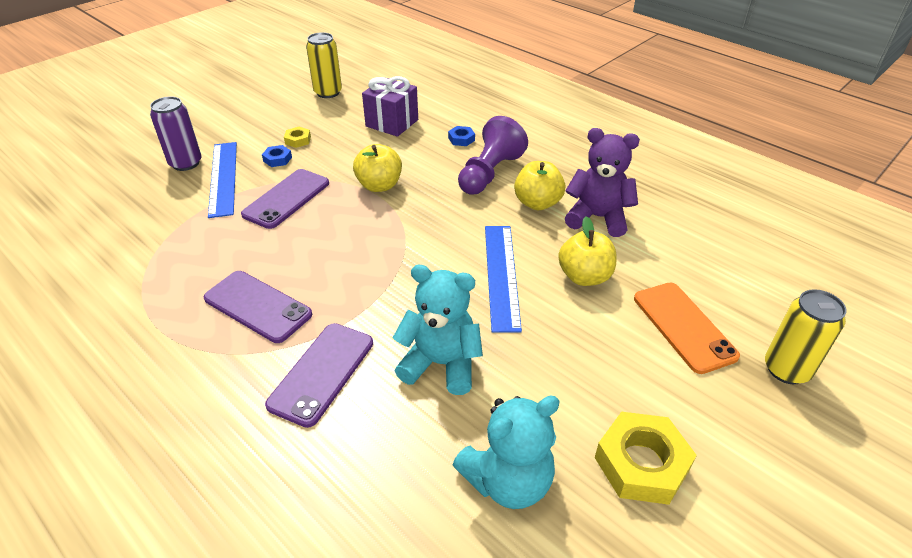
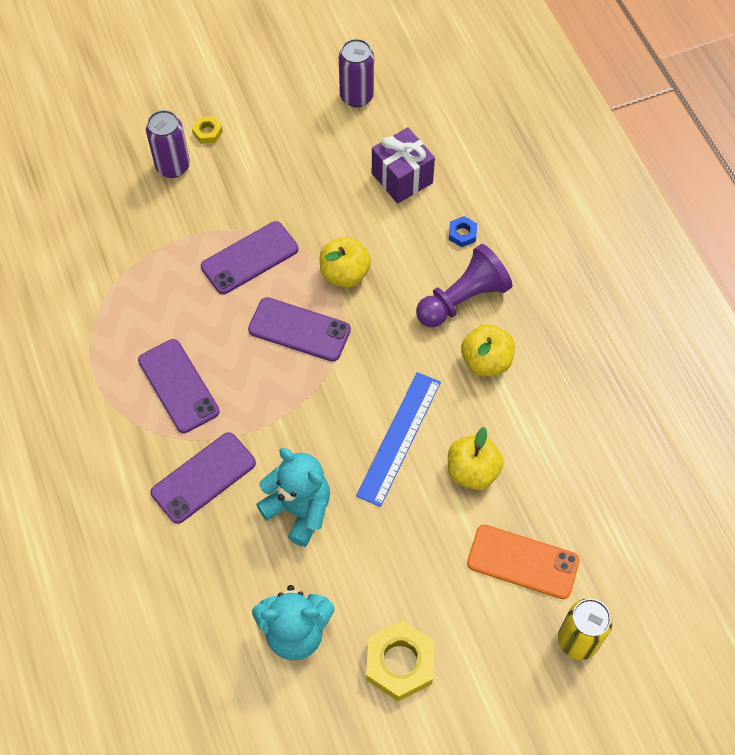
camera: 25 degrees right, 20 degrees up
blue ruler [208,142,237,218] -> none
blue nut [262,145,292,167] -> none
yellow nut [284,127,311,148] -> yellow nut moved to [192,116,223,144]
yellow can [306,32,342,98] -> purple can [339,39,374,107]
purple teddy bear [565,128,640,237] -> none
orange phone [634,283,740,374] -> orange phone turned 75 degrees counterclockwise [467,525,580,599]
none -> purple phone [248,297,351,362]

